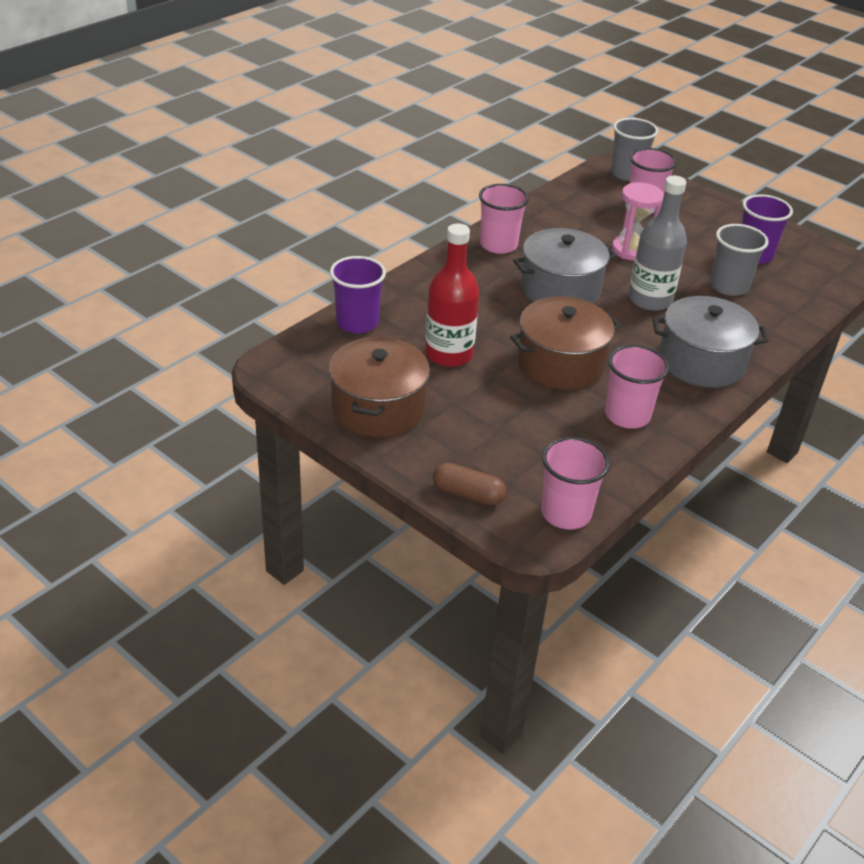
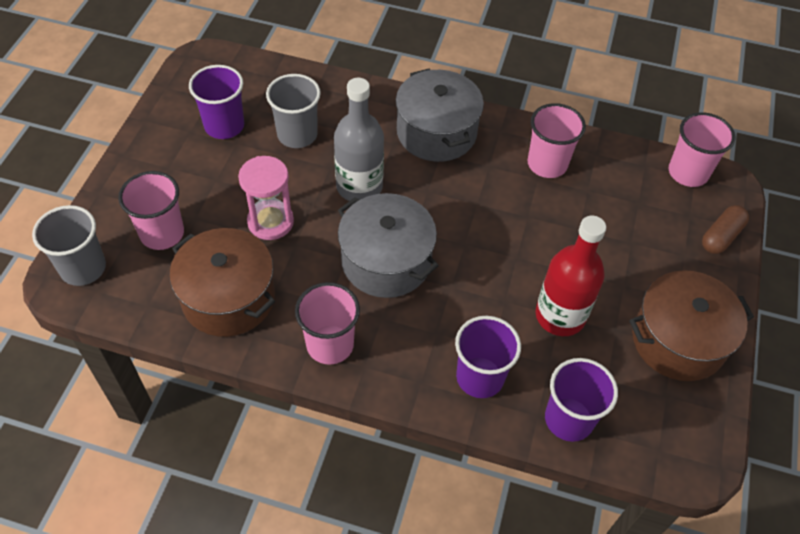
camera: 115 degrees left, 15 degrees up
brown capsule [433,462,506,506] -> brown capsule turned 45 degrees clockwise [702,205,749,254]
brown pot [510,297,621,390] -> brown pot moved to [170,228,275,337]
none -> purple cup [455,316,521,398]

